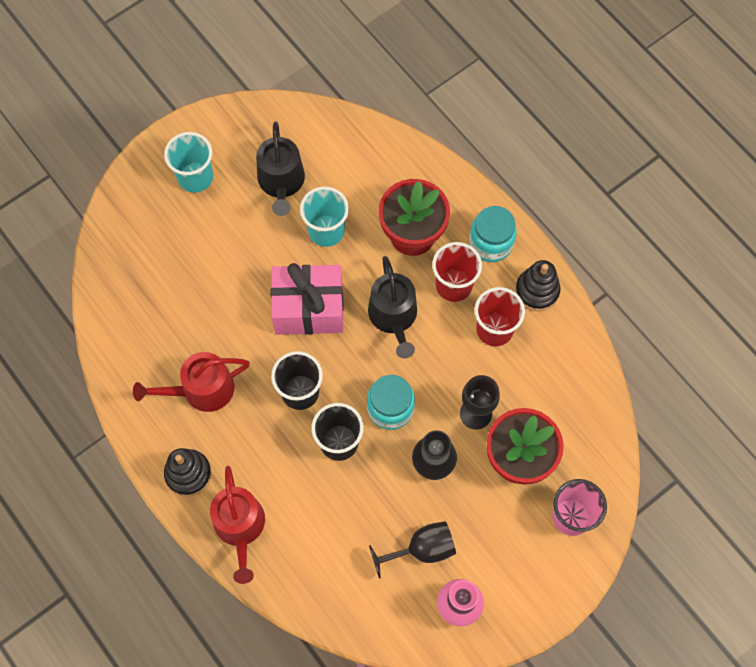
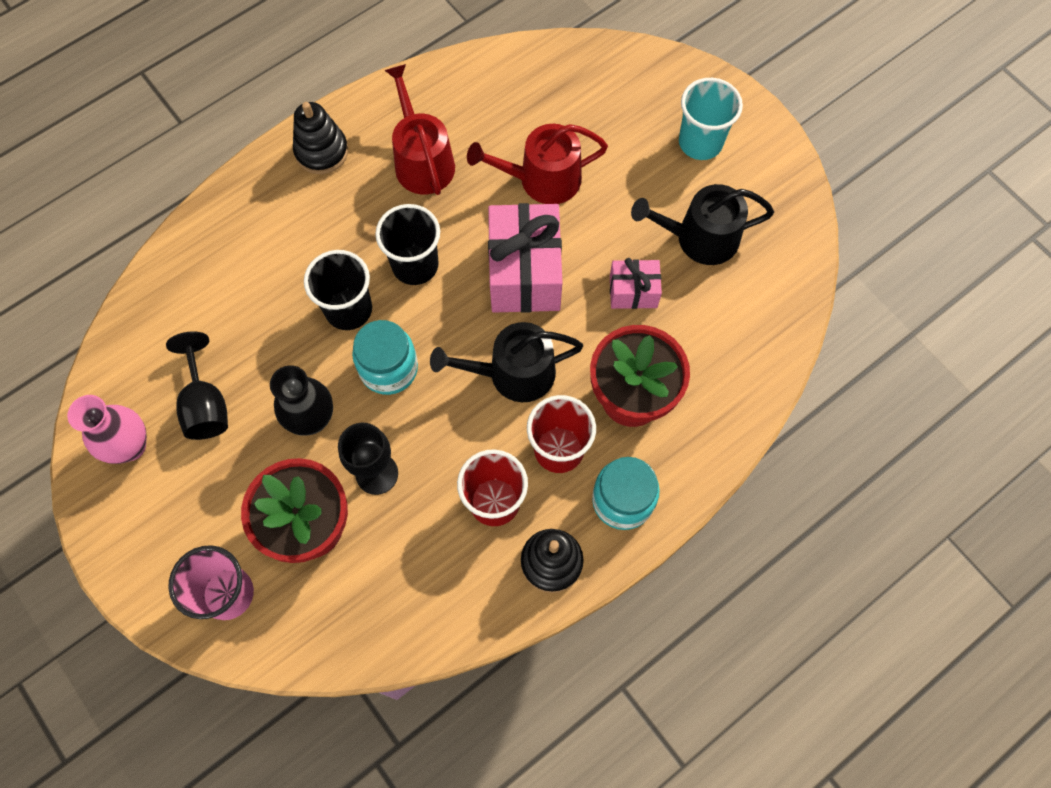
camera: 90 degrees right, 0 degrees up
red watering can [210,466,265,584] -> red watering can moved to [467,124,608,204]
turquoise cup [300,186,349,247] -> pink gift [610,258,662,309]

